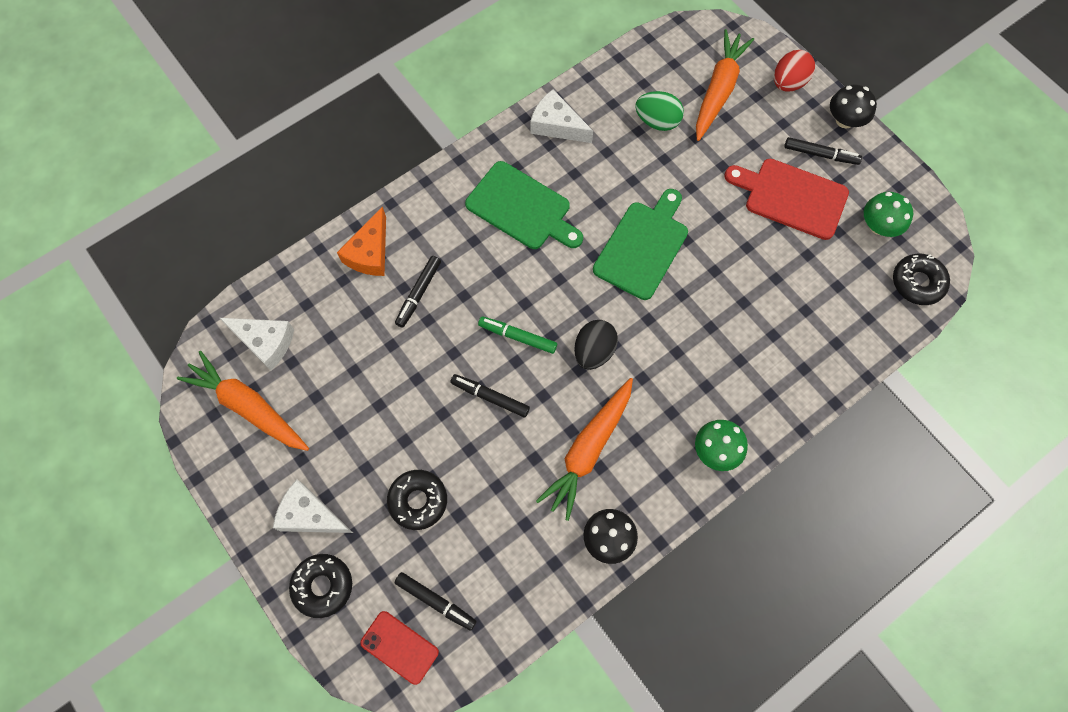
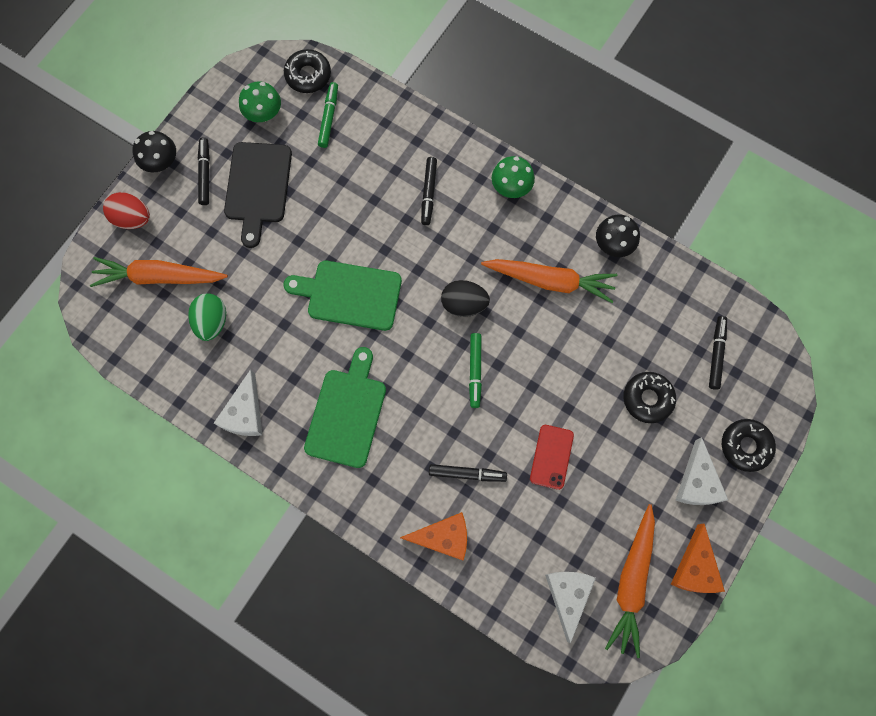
camera: 110 degrees left, 5 degrees up
red phone [360,611,439,685] -> red phone moved to [530,425,574,490]
black marker [450,374,530,417] -> black marker moved to [421,157,437,225]
red cutting board [724,159,849,240] -> black cutting board [224,142,292,248]
none -> green marker [318,82,338,148]
none -> orange cheese [671,523,725,593]

